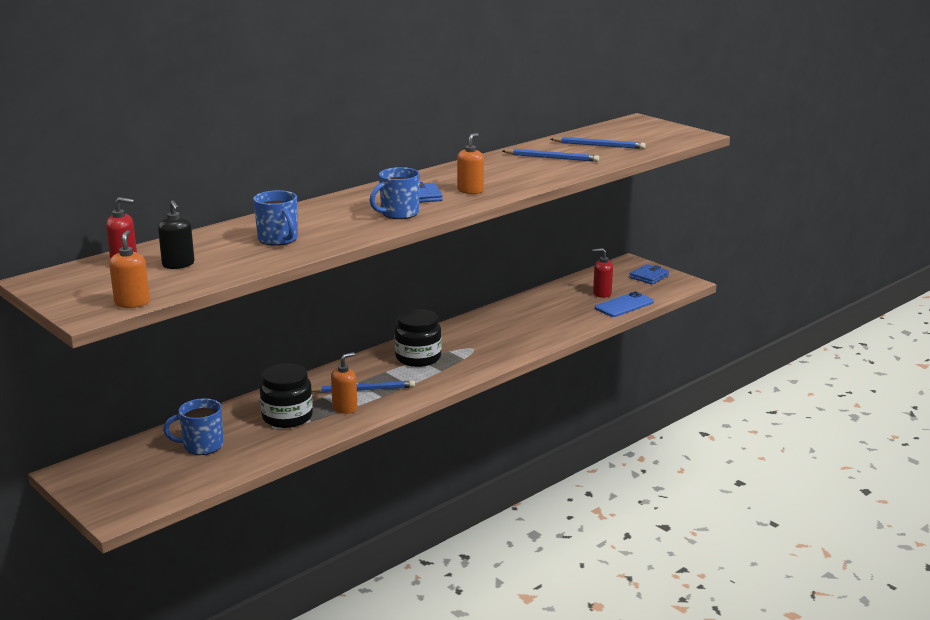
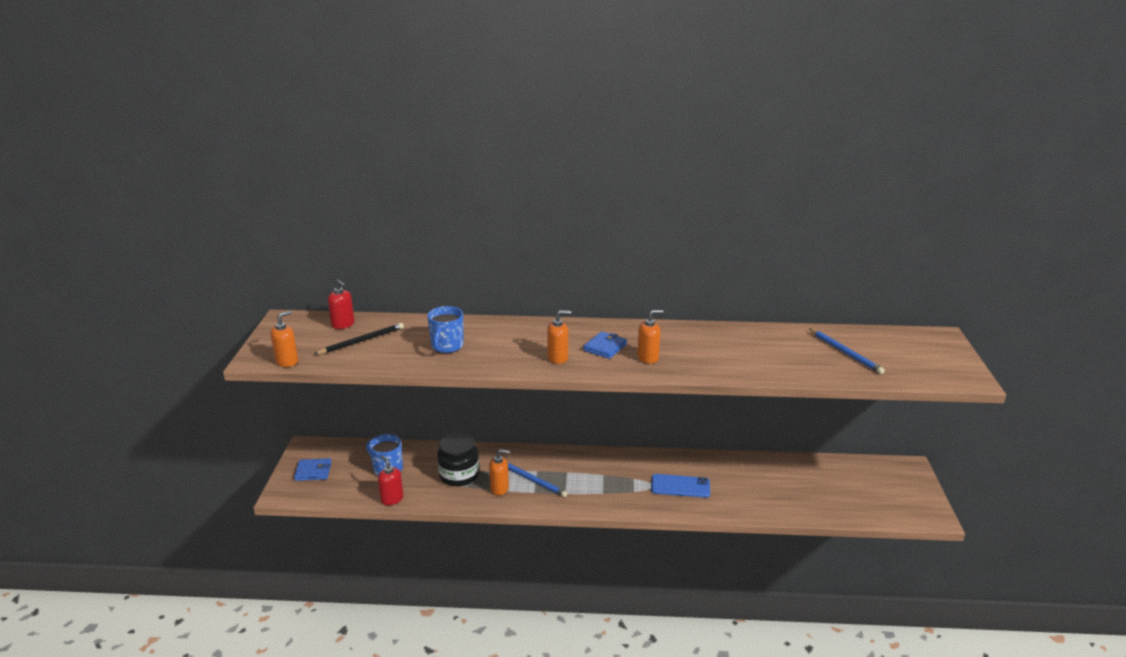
camera: 45 degrees right, 5 degrees up
black soap dispenser [158,200,195,269] -> black pencil [314,323,404,354]
blue mug [370,167,420,219] -> orange soap dispenser [547,310,571,364]
black jar [395,309,441,367] -> none
blue pencil [503,149,599,162] -> none
red soap dispenser [592,248,613,298] -> red soap dispenser moved to [378,455,403,506]
blue phone [595,292,654,317] -> blue phone moved to [651,474,710,498]
blue wallet [629,264,669,284] -> blue wallet moved to [294,458,331,481]

